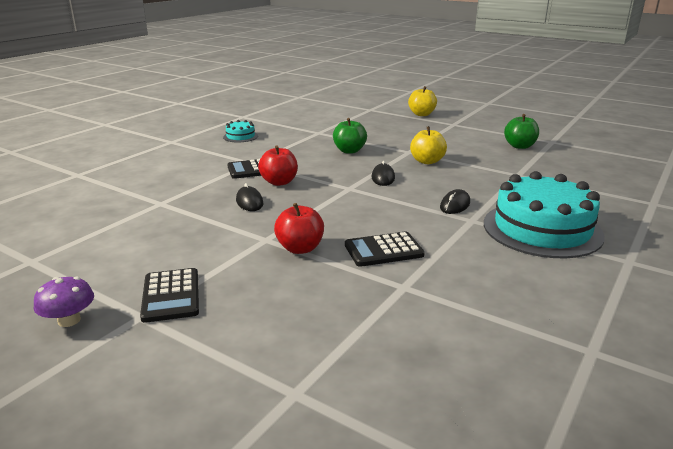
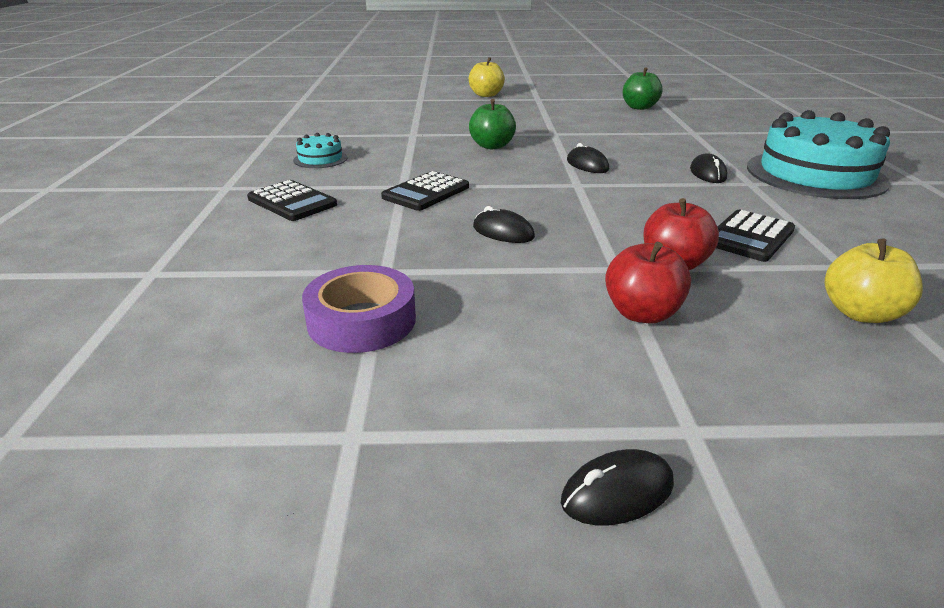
camera: 35 degrees left, 5 degrees up
purple mushroom [34,276,94,327] -> black mouse [561,449,674,525]
black calculator [140,268,199,323] -> black calculator moved to [247,180,337,221]
red apple [258,145,298,186] -> red apple moved to [605,242,691,323]
yellow apple [410,126,447,164] -> yellow apple moved to [825,239,923,323]
none -> purple tape [302,265,416,353]

